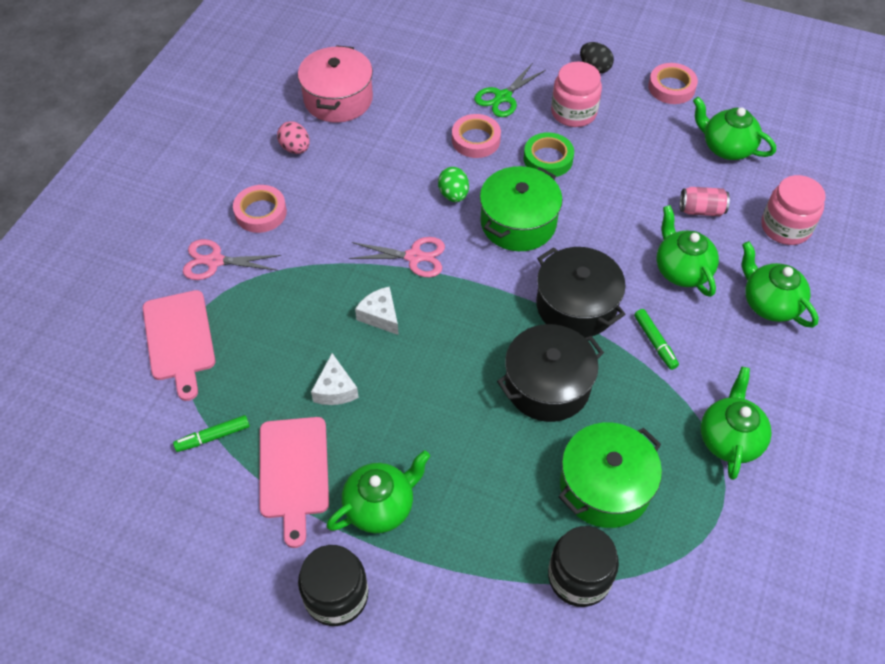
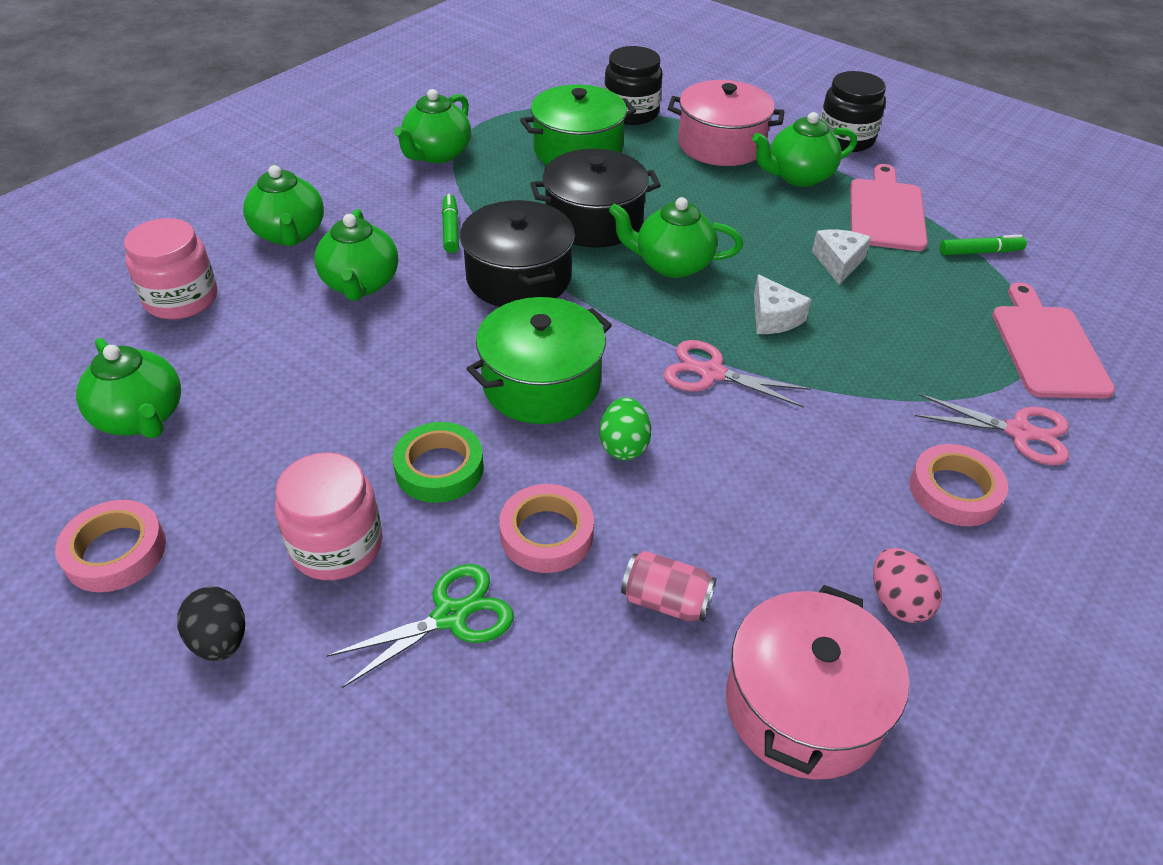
camera: 165 degrees left, 10 degrees down
pink can [680,187,730,216] -> pink can moved to [621,551,716,622]
none -> green teapot [609,197,743,278]
none -> pink pot [668,80,784,166]

